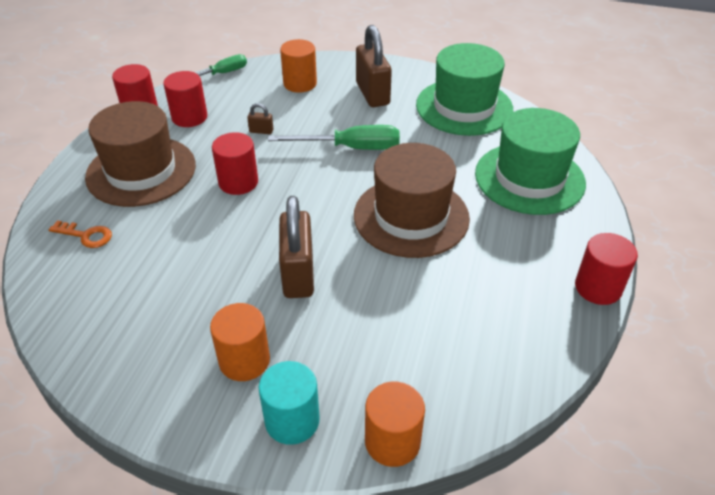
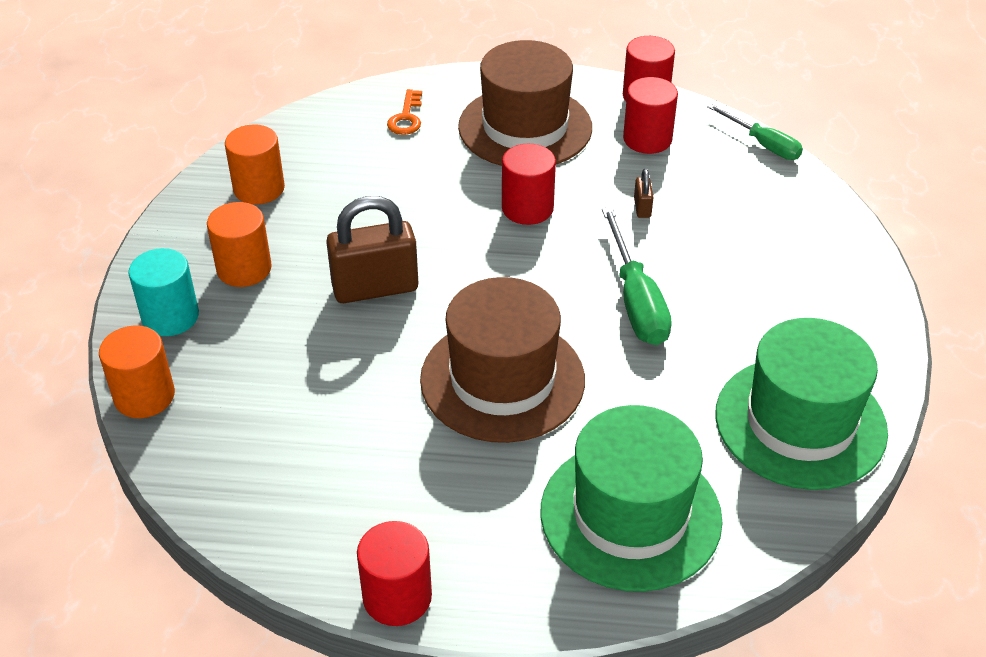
camera: 80 degrees right, 0 degrees up
orange cylinder [280,39,317,93] -> orange cylinder moved to [225,125,285,204]
brown padlock [356,25,392,107] -> none

